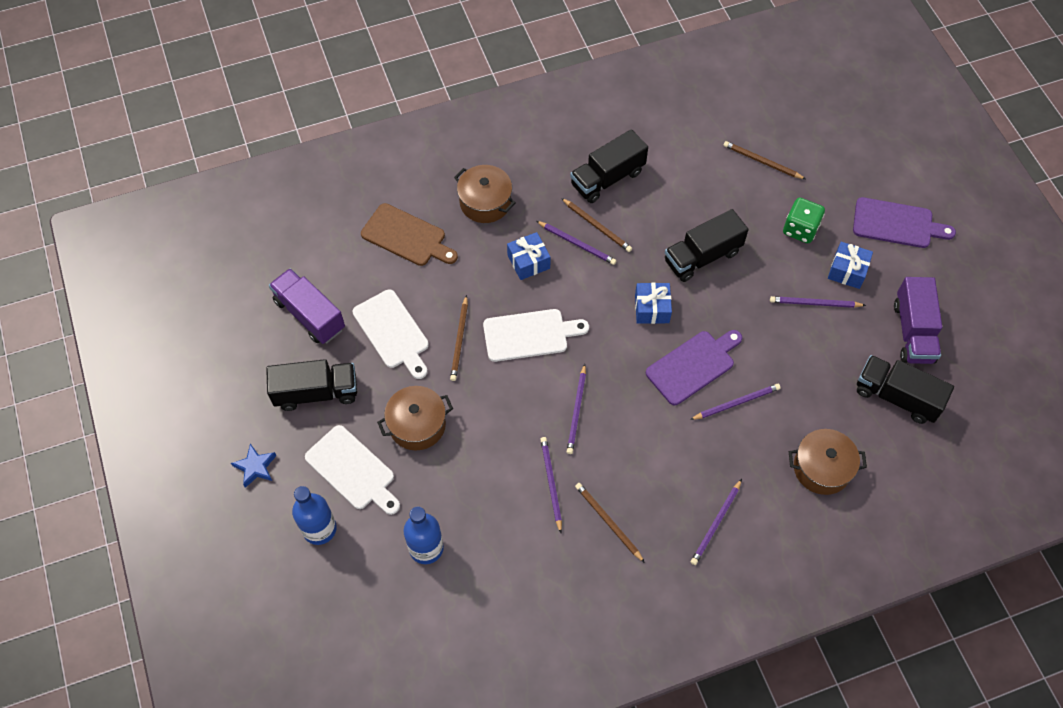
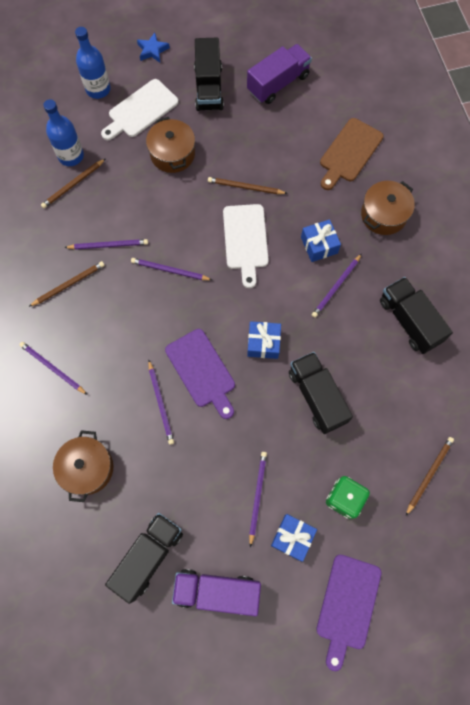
camera: 95 degrees right, 10 degrees up
white cutting board [352,289,429,379] -> none
brown pencil [561,198,632,252] -> brown pencil moved to [41,159,105,208]

